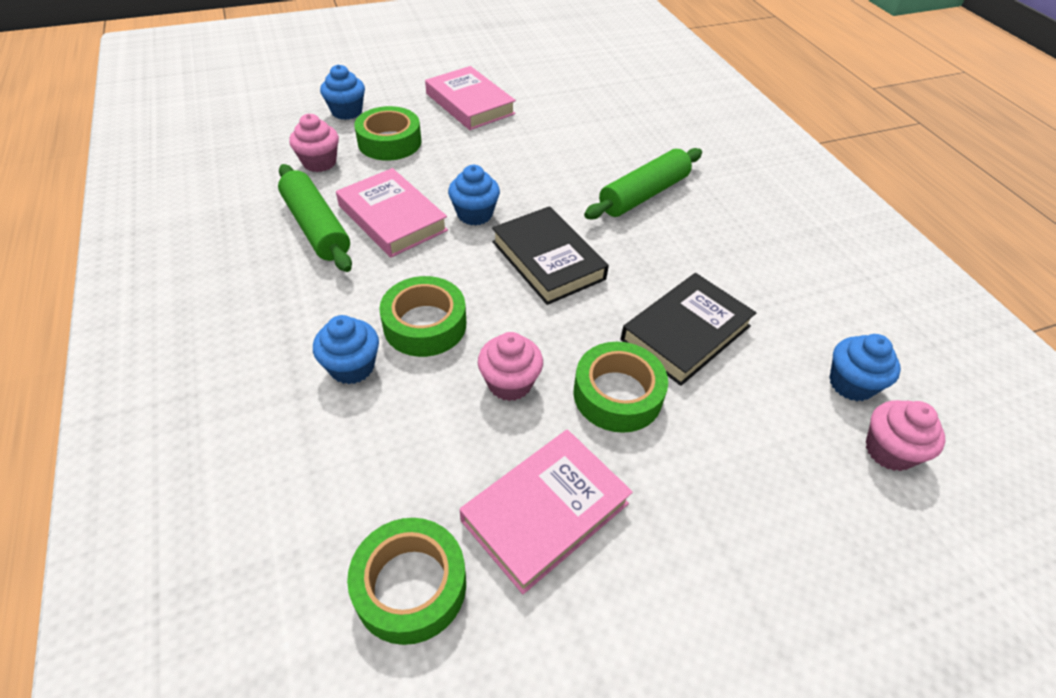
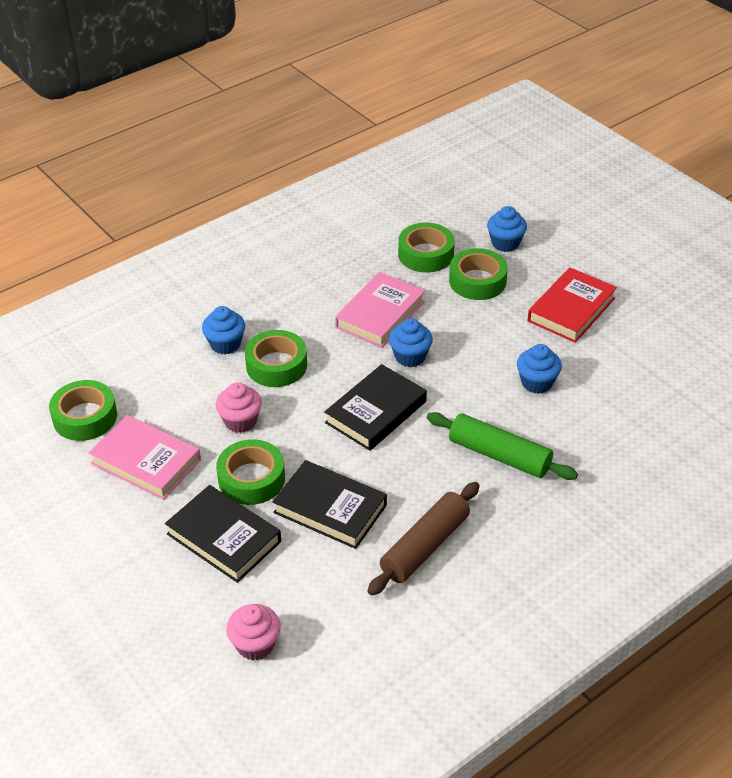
camera: 75 degrees right, 5 degrees down
green rolling pin [278,164,352,272] -> none
pink cupcake [289,114,339,172] -> green tape [398,223,455,272]
pink book [425,66,516,130] -> red book [528,267,617,343]
blue cupcake [829,334,901,401] -> blue cupcake moved to [517,344,562,394]
none -> black book [165,485,281,583]
none -> brown rolling pin [368,482,480,596]

